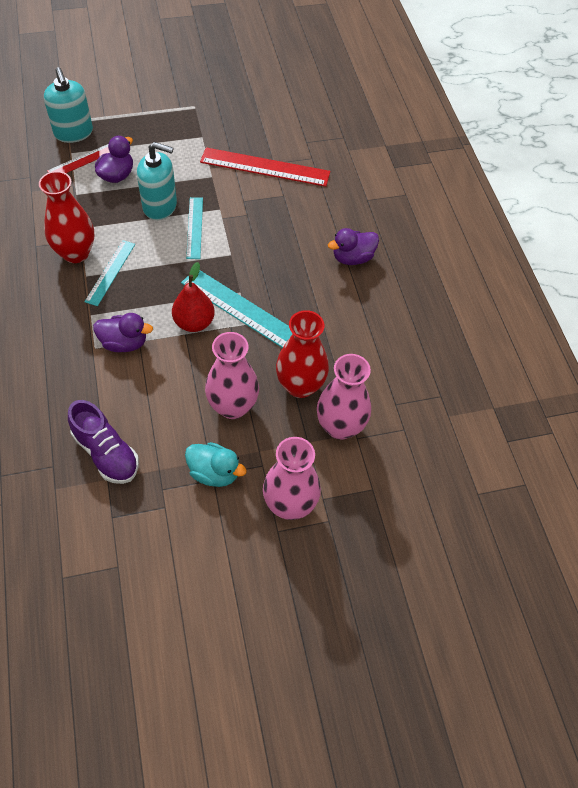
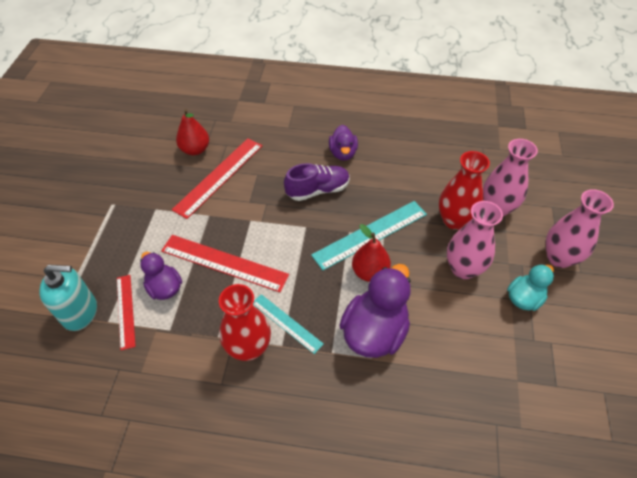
camera: 65 degrees left, 5 degrees down
purple shoe [68,400,139,484] -> purple shoe moved to [284,163,350,201]
purple duck [93,313,153,352] -> purple duck [339,264,411,358], size x1.71
turquoise soap dispenser [137,142,177,220] -> red ruler [161,235,289,293]
turquoise ruler [186,197,203,259] -> none
none -> red pear [176,109,209,155]

